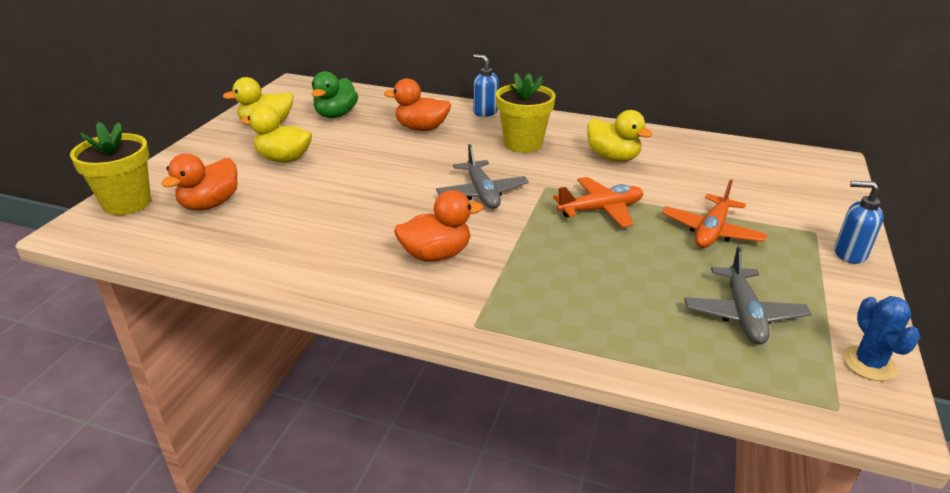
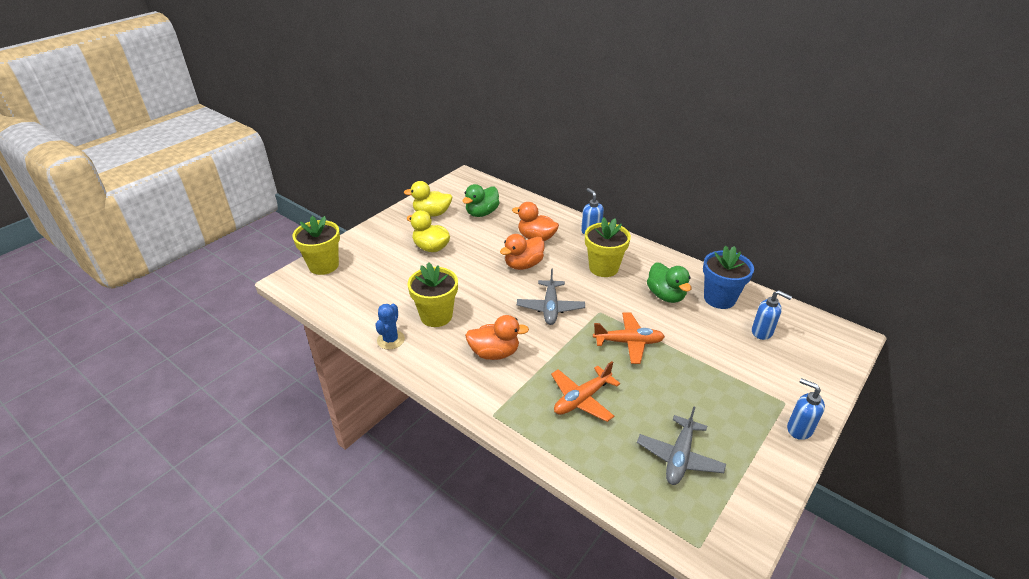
camera: 20 degrees right, 5 degrees up
orange duck [161,154,238,210] -> orange duck moved to [500,234,544,270]
yellow duck [587,110,653,162] -> green duck [647,262,692,303]
orange plane [662,179,768,248] -> orange plane moved to [551,361,620,422]
blue cactus [842,296,920,381] -> blue cactus moved to [375,304,405,349]
none -> yellow flower pot [408,262,458,327]
none -> blue flower pot [703,245,754,309]
none -> blue soap dispenser [752,290,792,340]

